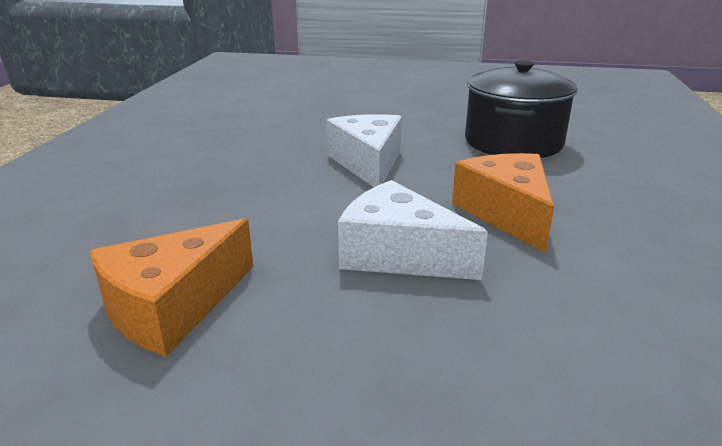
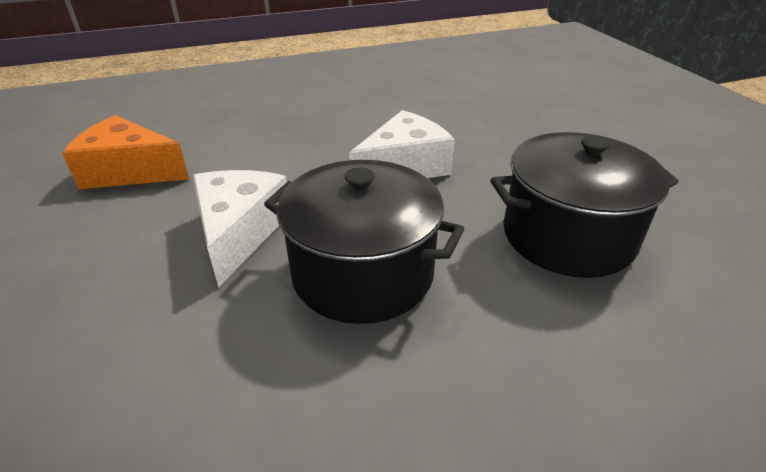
camera: 60 degrees right, 10 degrees up
orange cheese [452,153,554,253] -> black pot [264,160,464,324]

